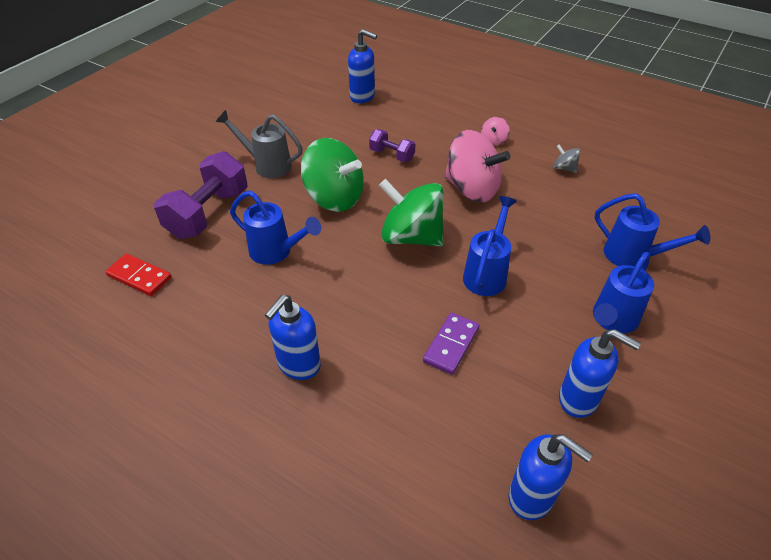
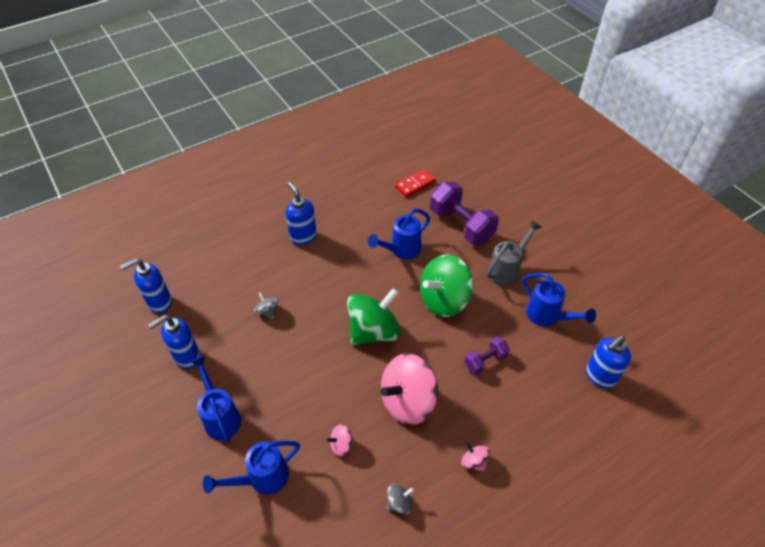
camera: 115 degrees right, 5 degrees up
purple domino [423,313,479,375] -> grey spinning top [254,292,279,319]
blue watering can [463,196,517,296] -> blue watering can moved to [522,273,596,326]
none -> pink spinning top [326,424,355,456]

